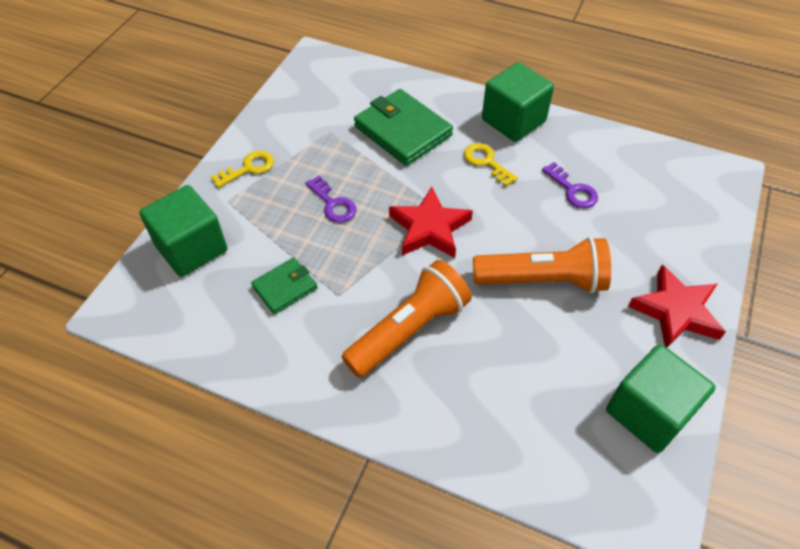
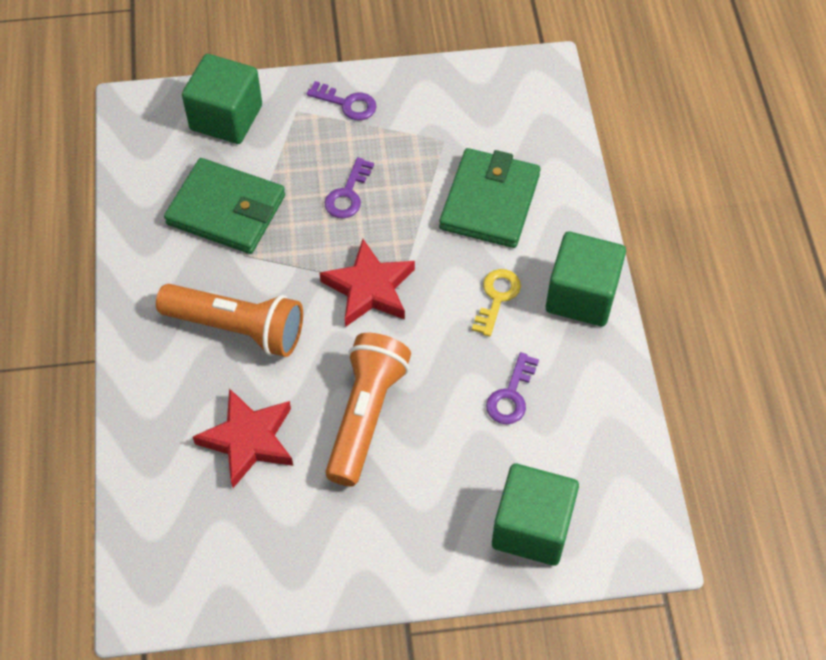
camera: 60 degrees right, 5 degrees up
yellow key [211,151,274,188] -> purple key [307,81,377,120]
green wallet [251,257,318,314] -> green wallet [164,158,285,254], size x1.79
orange flashlight [473,237,611,293] -> orange flashlight turned 135 degrees counterclockwise [325,333,411,487]
green cube [606,344,715,453] -> green cube moved to [492,464,579,566]
red star [628,265,726,348] -> red star moved to [193,388,293,488]

